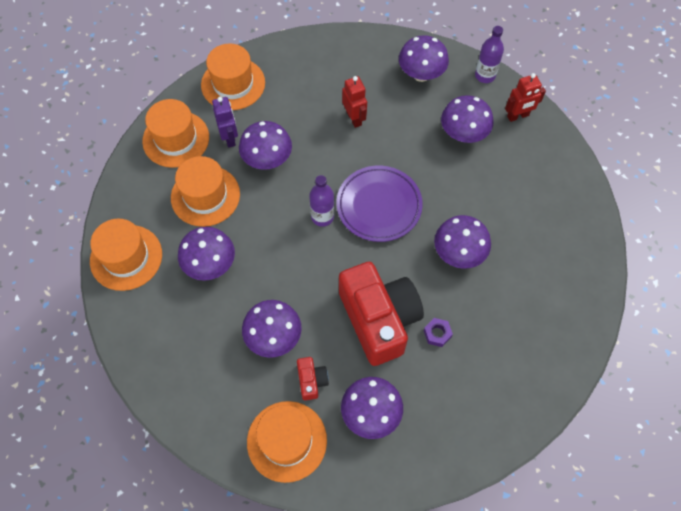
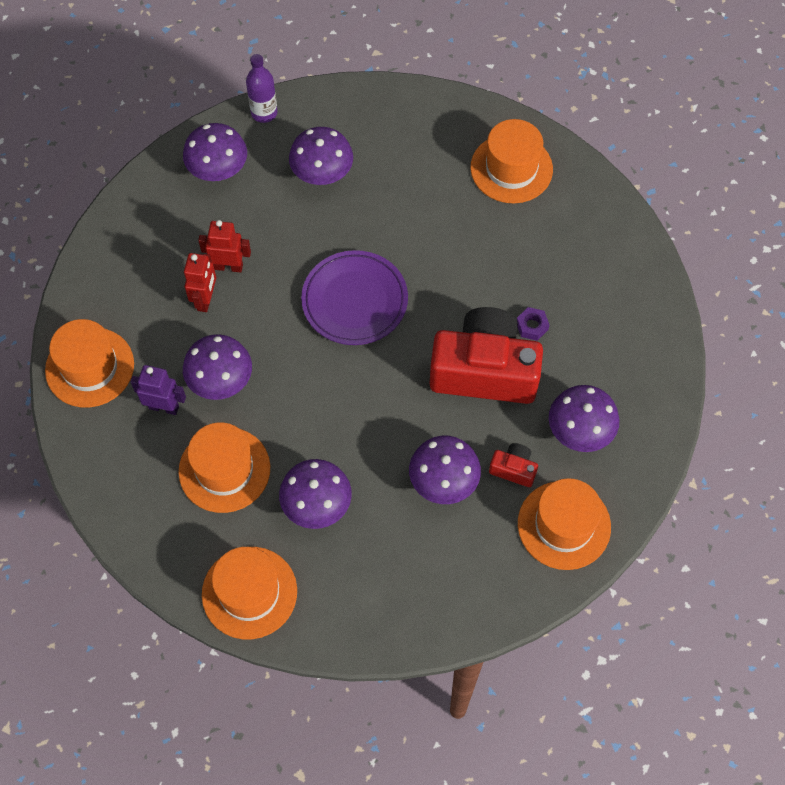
camera: 60 degrees left, 0 degrees up
orange hat [142,99,209,168] -> orange hat moved to [470,119,553,203]
purple bottle [309,175,334,227] -> none
purple mushroom [434,215,491,269] -> none
red robot [505,73,546,122] -> red robot moved to [184,253,216,312]

